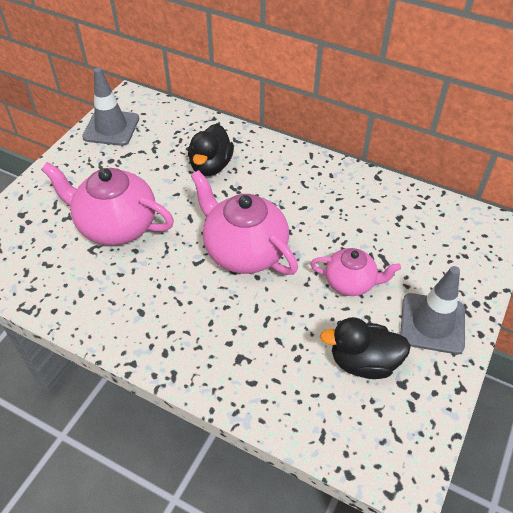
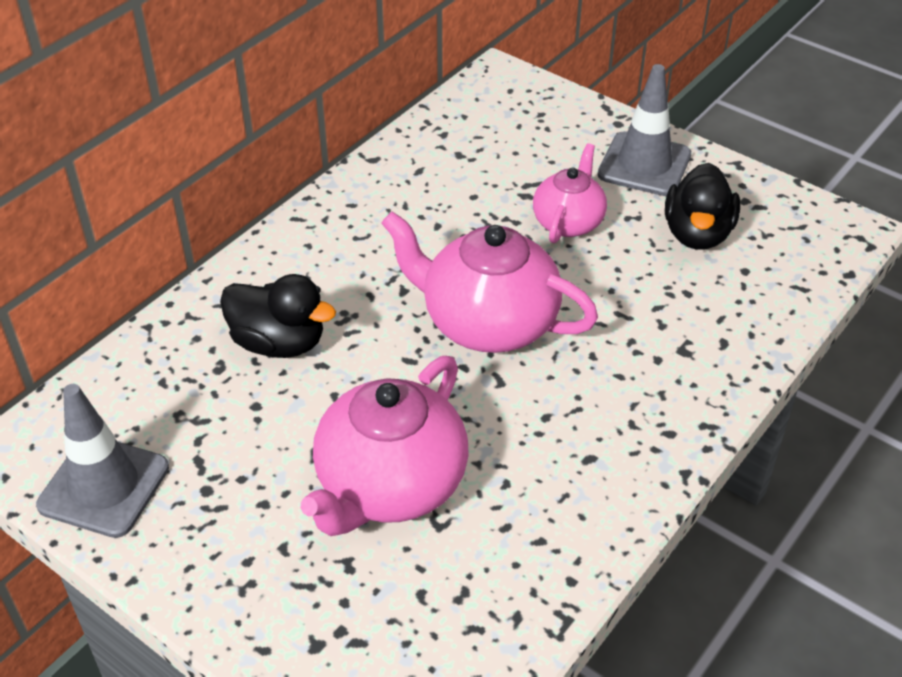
camera: 80 degrees left, 5 degrees down
pink teapot [191,170,298,275] -> pink teapot turned 60 degrees clockwise [381,211,598,353]

